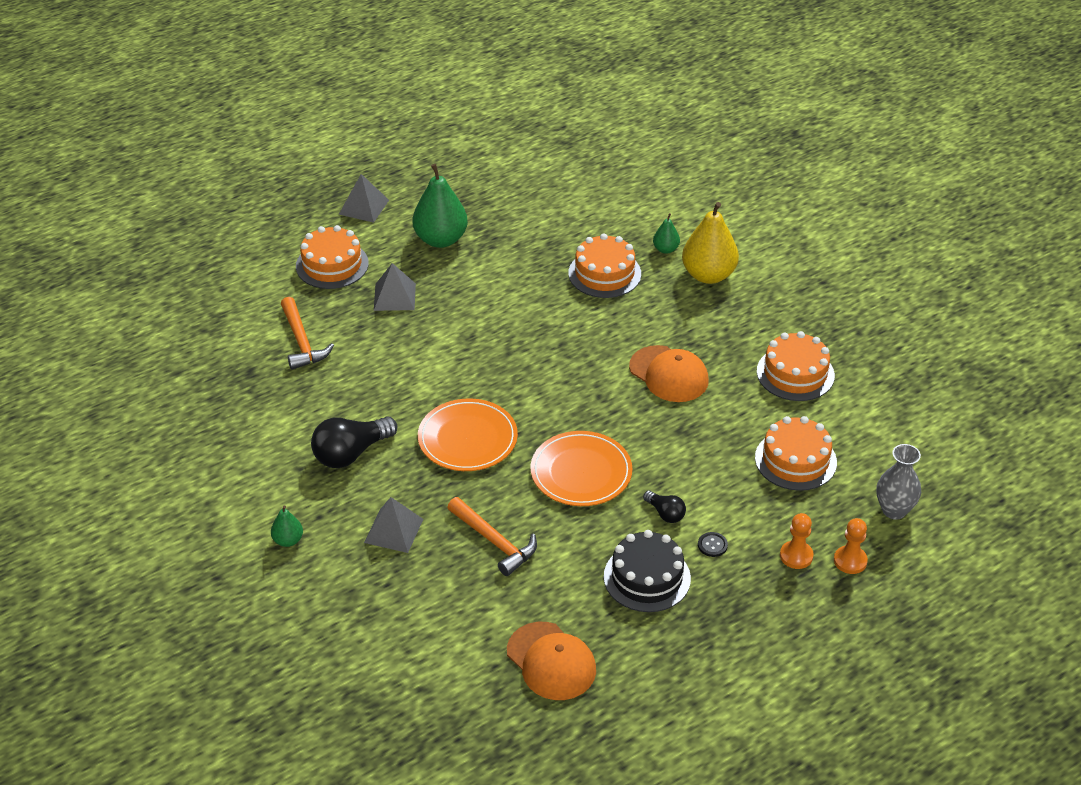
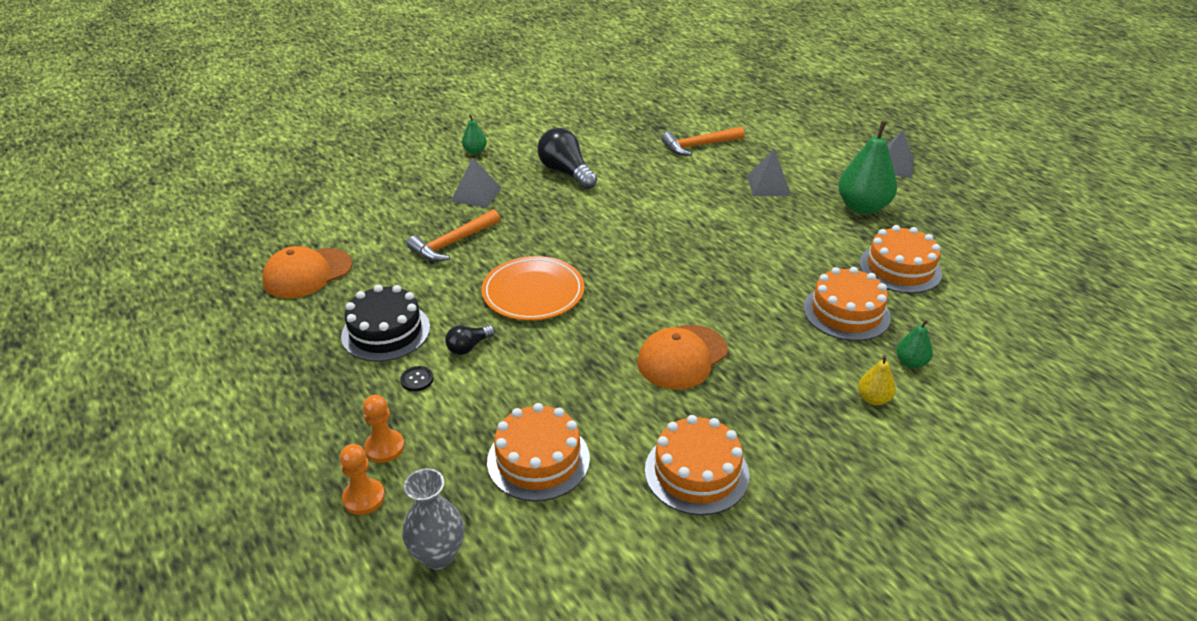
camera: 90 degrees right, 5 degrees down
orange cake [296,225,369,289] -> orange cake moved to [859,225,942,293]
orange plate [418,398,518,471] -> none
yellow pear [682,202,739,284] -> yellow pear [858,355,896,405], size x0.49

